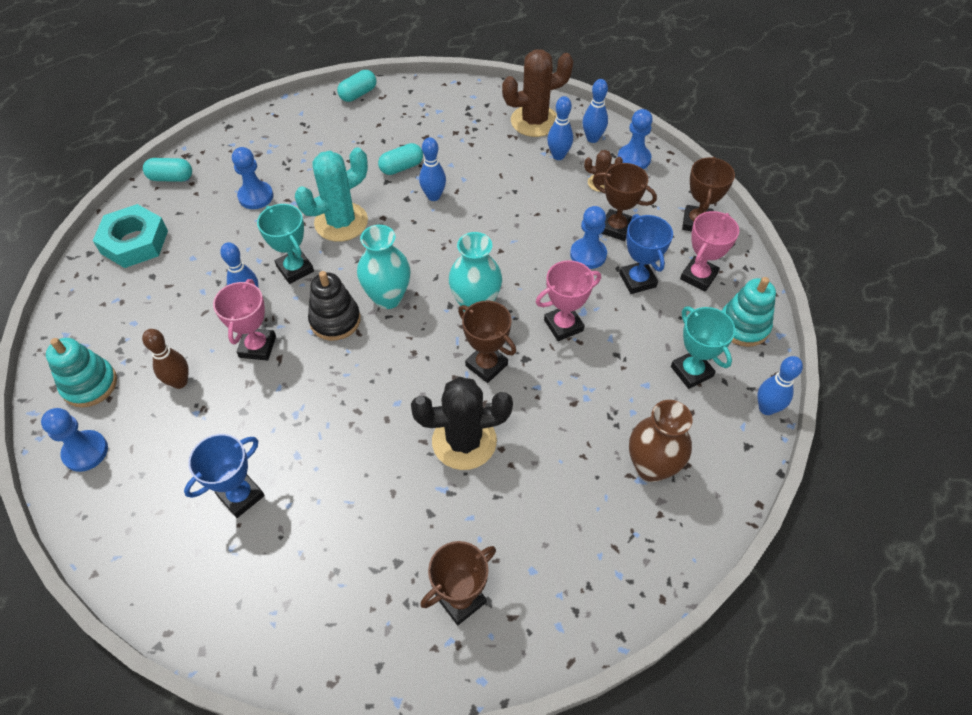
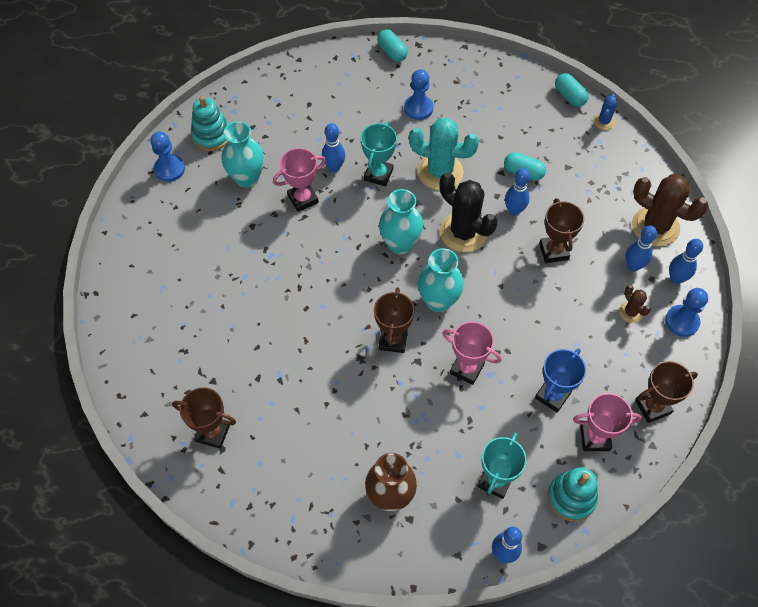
camera: 55 degrees right, 5 degrees up
turquoise nut [93,204,168,268] -> none
brown bowling pin [142,329,189,389] -> turquoise vase [222,121,264,188]
blue trophy [184,434,265,518] -> none
black stacking toy [308,271,361,341] -> none
turquoise capsule [337,70,377,102] -> turquoise capsule turned 45 degrees clockwise [555,73,589,107]
black cactus [411,377,513,470] -> black cactus moved to [440,172,498,252]
blue pawn [570,206,607,269] -> none
brown trophy [592,163,657,241] -> brown trophy moved to [539,198,584,263]
none -> blue cactus [593,94,617,130]

